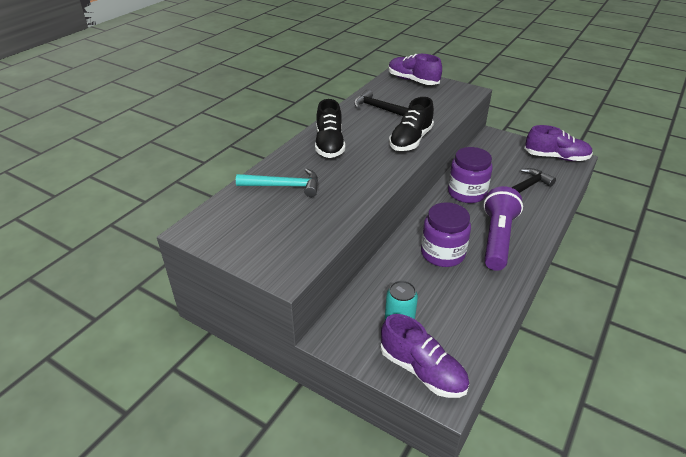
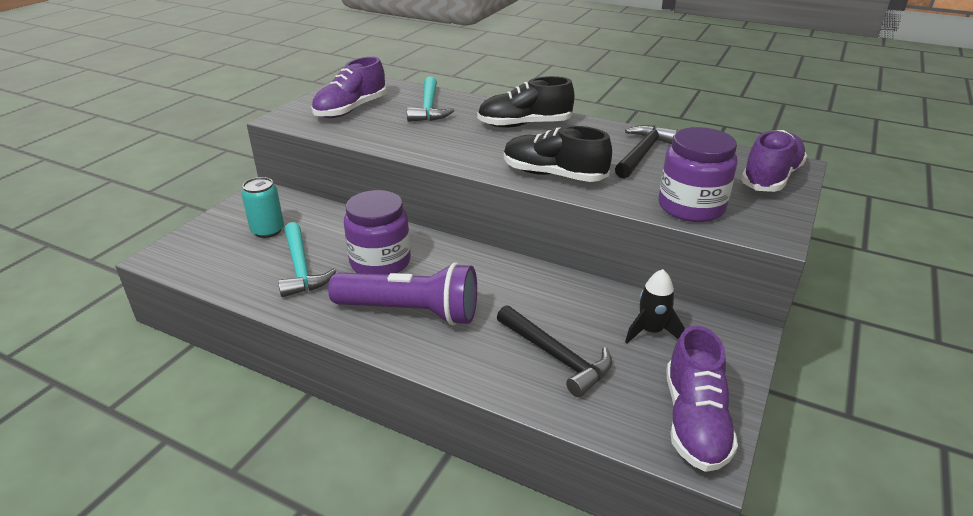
camera: 85 degrees right, 5 degrees down
purple shoe [380,314,469,398] -> purple shoe moved to [311,57,387,118]
purple jar [448,147,493,203] -> purple jar moved to [659,127,738,222]
none -> turquoise hammer [278,222,336,297]
none -> black rocket [625,269,685,343]

